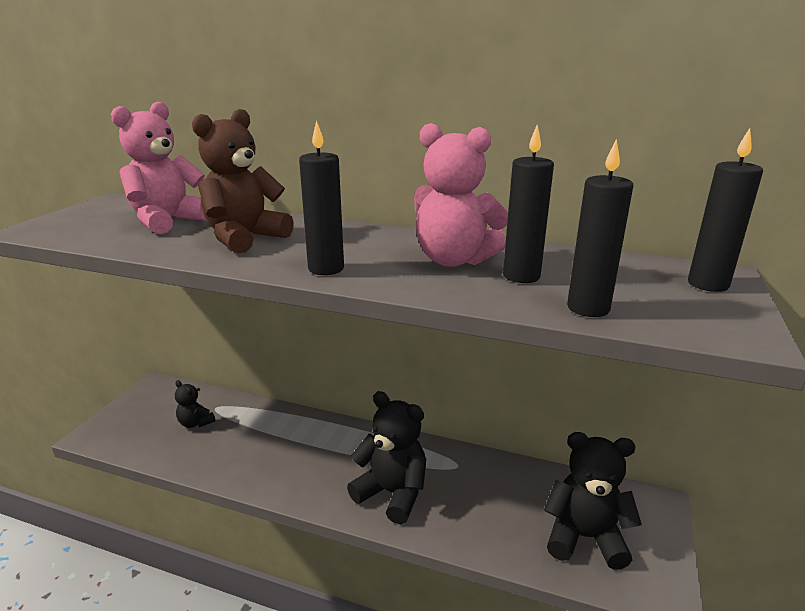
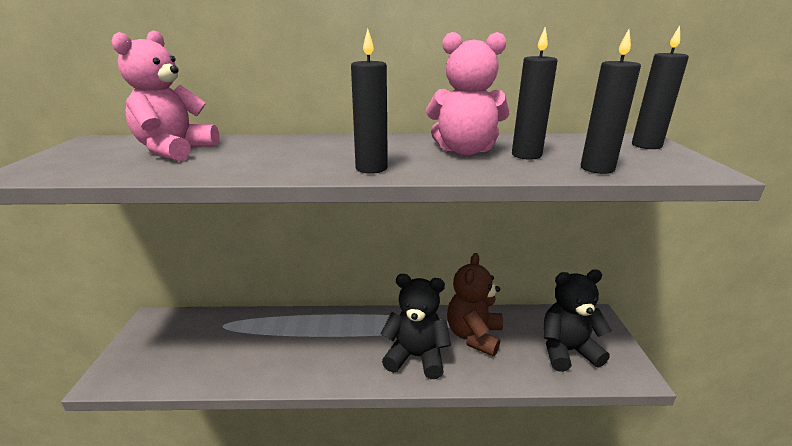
camera: 20 degrees left, 0 degrees up
black teddy bear [175,380,215,428] -> none
brown teddy bear [192,109,294,253] -> brown teddy bear moved to [447,253,503,356]

